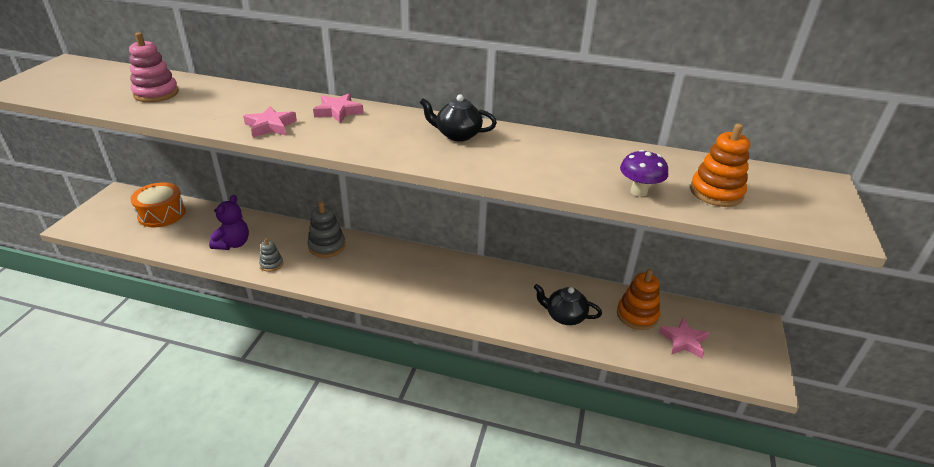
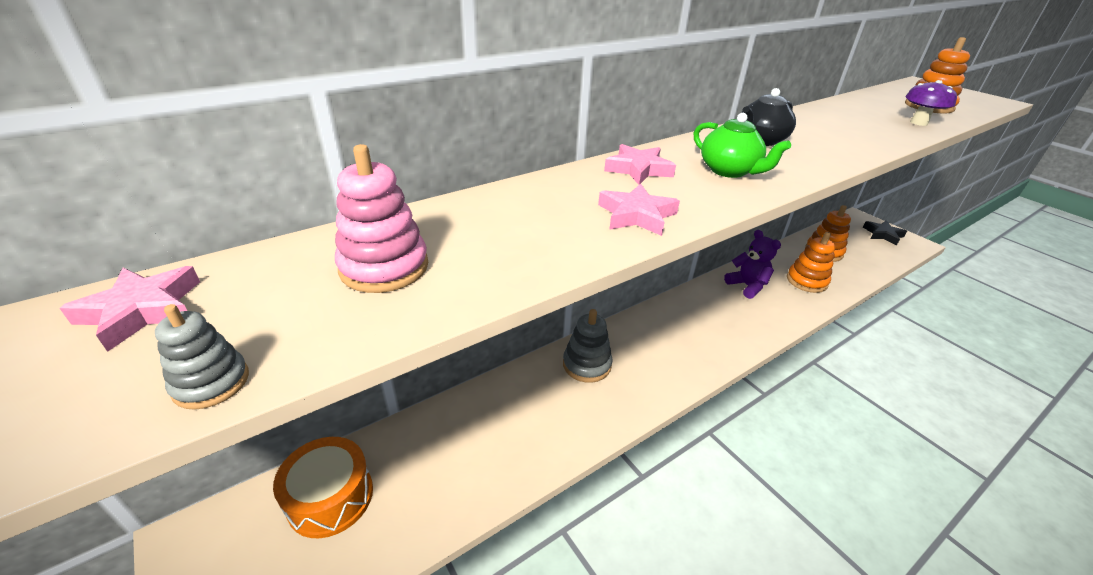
camera: 50 degrees left, 0 degrees up
purple teddy bear [209,195,249,250] -> purple teddy bear moved to [724,230,781,299]
grey stacking toy [259,238,283,272] -> grey stacking toy moved to [155,304,249,410]
black teapot [534,284,602,325] -> orange stacking toy [787,232,836,293]
pink star [659,318,709,358] -> pink star moved to [60,266,200,352]
none -> green teapot [694,113,791,178]
none -> black star [863,220,907,246]

